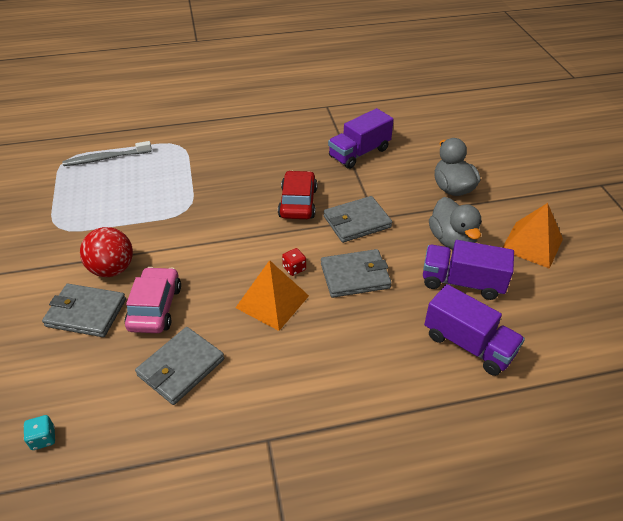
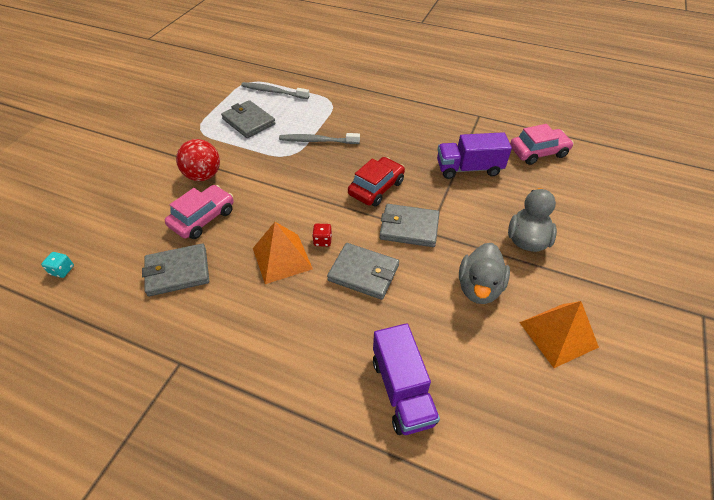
camera: 35 degrees right, 5 degrees up
grey wallet [42,284,126,337] -> grey wallet moved to [221,100,276,138]
purple truck [423,240,514,300] -> none
none -> grey toothbrush [279,133,360,144]
none -> pink car [510,124,574,165]

